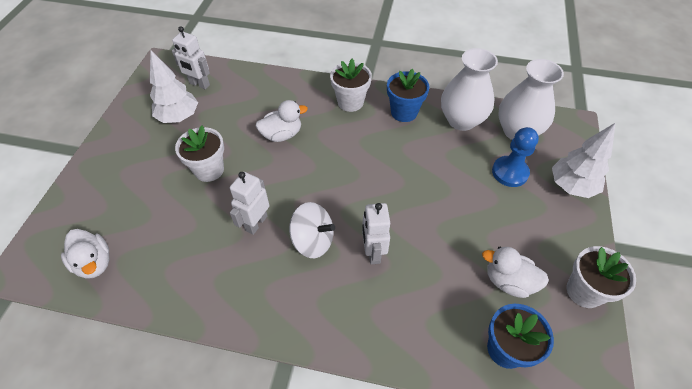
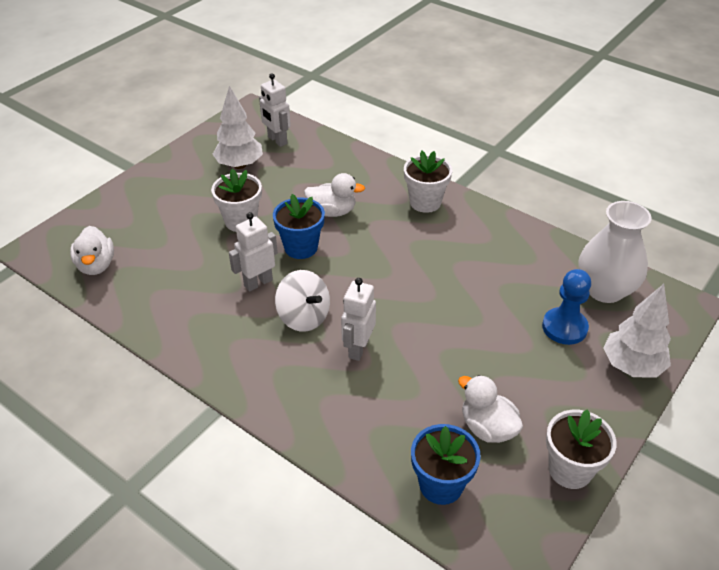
camera: 25 degrees right, 10 degrees down
blue flower pot [387,69,429,122] -> blue flower pot moved to [273,194,325,259]
white vase [441,48,498,131] -> none

